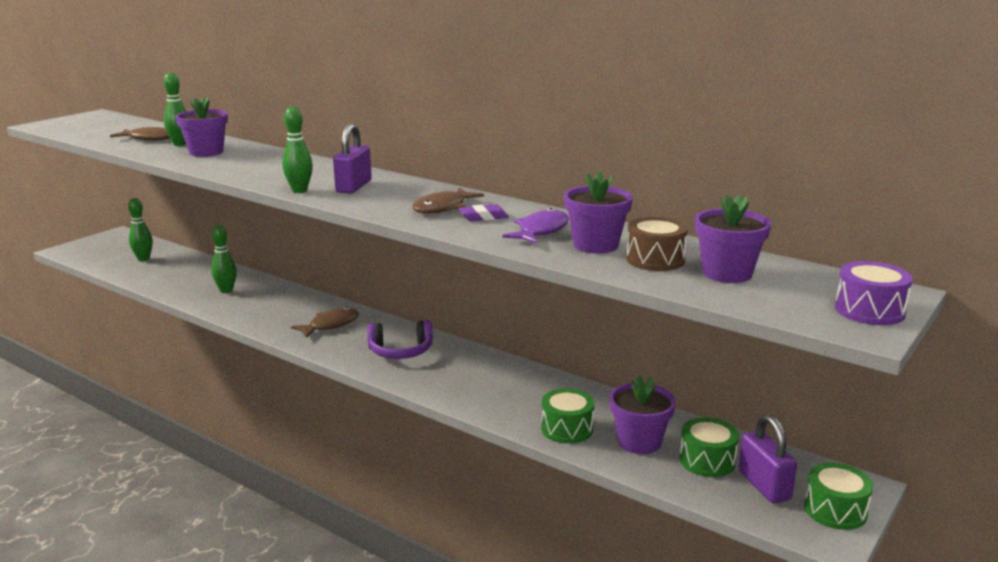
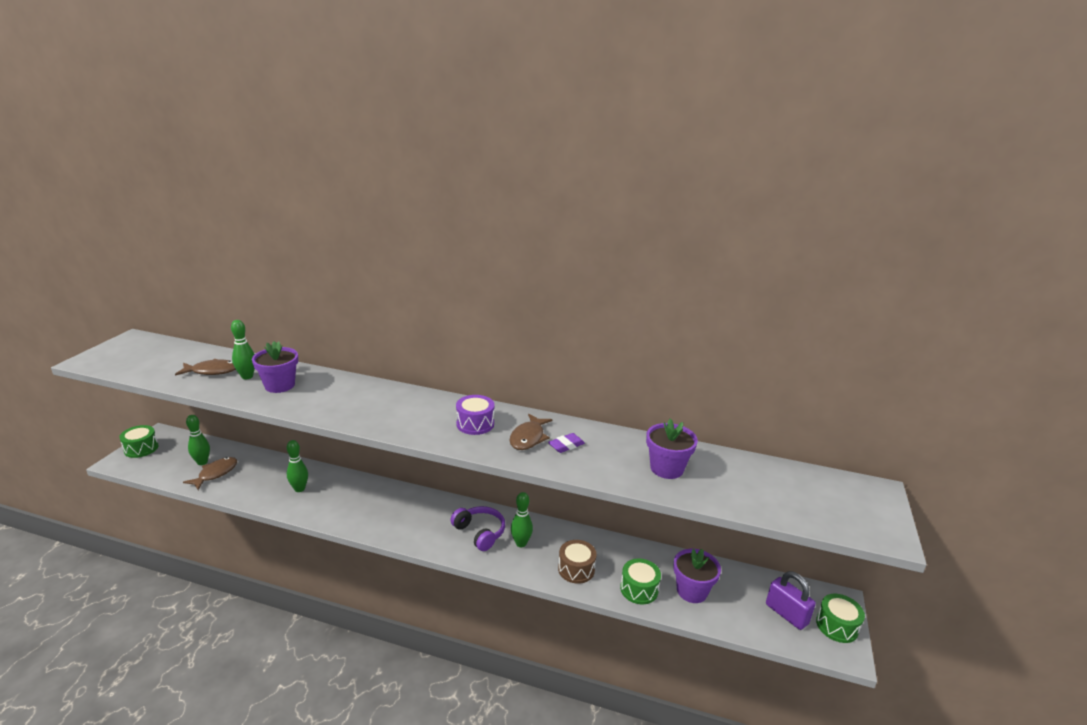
camera: 20 degrees left, 5 degrees up
green bowling pin [282,106,313,193] -> green bowling pin moved to [511,492,533,547]
brown fish [291,307,359,338] -> brown fish moved to [183,457,237,490]
purple padlock [333,124,372,194] -> none
purple headphones [367,320,433,359] -> purple headphones turned 105 degrees counterclockwise [451,506,505,551]
purple fish [502,208,569,244] -> none
brown drum [626,217,688,271] -> brown drum moved to [558,540,597,584]
green drum [679,417,739,477] -> green drum moved to [119,425,158,458]
purple flower pot [695,194,771,283] -> none
purple drum [835,261,913,325] -> purple drum moved to [456,395,495,435]

